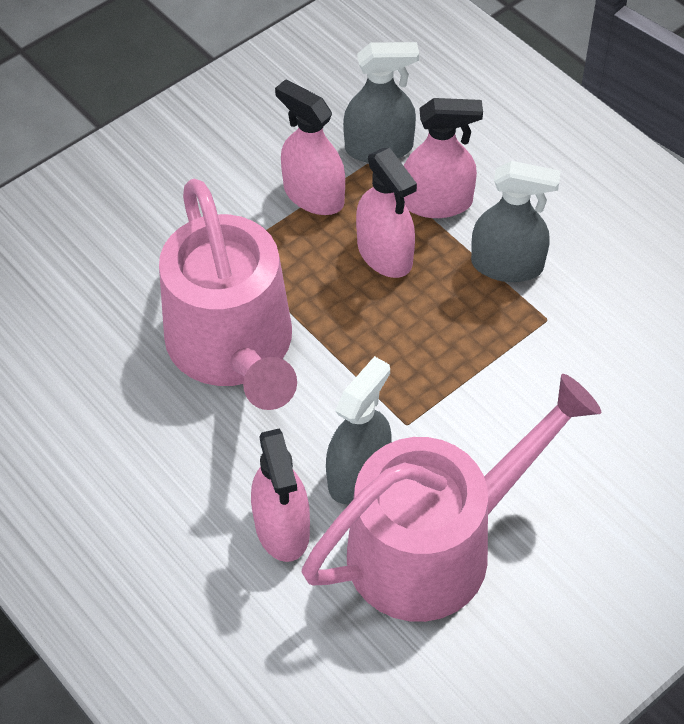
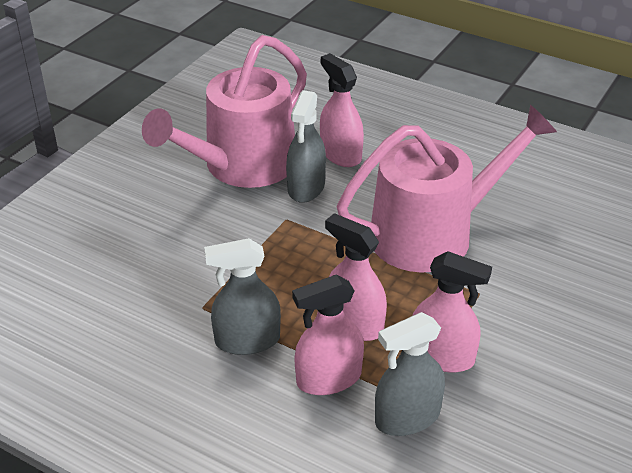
camera: 160 degrees right, 15 degrees down
pink watering can [159,179,297,410] -> pink watering can turned 105 degrees clockwise [337,105,557,273]

